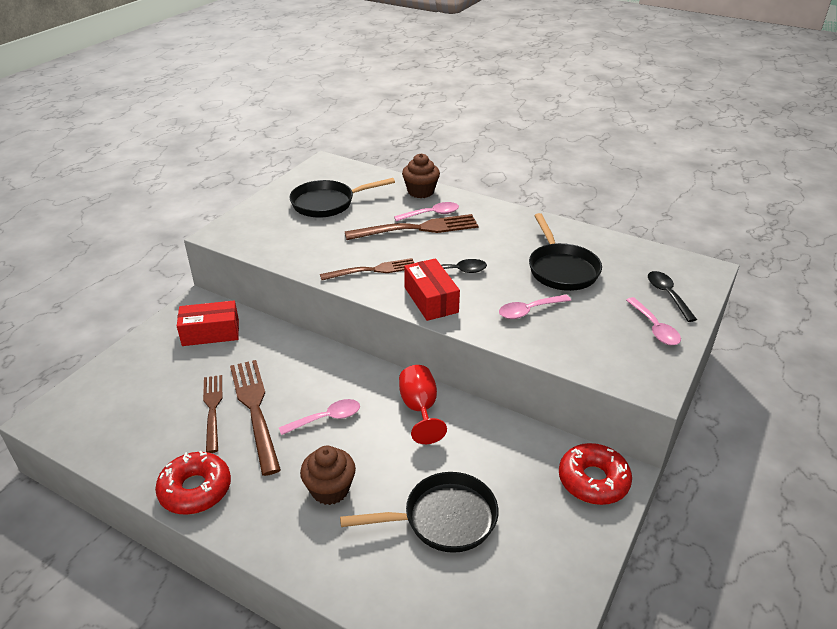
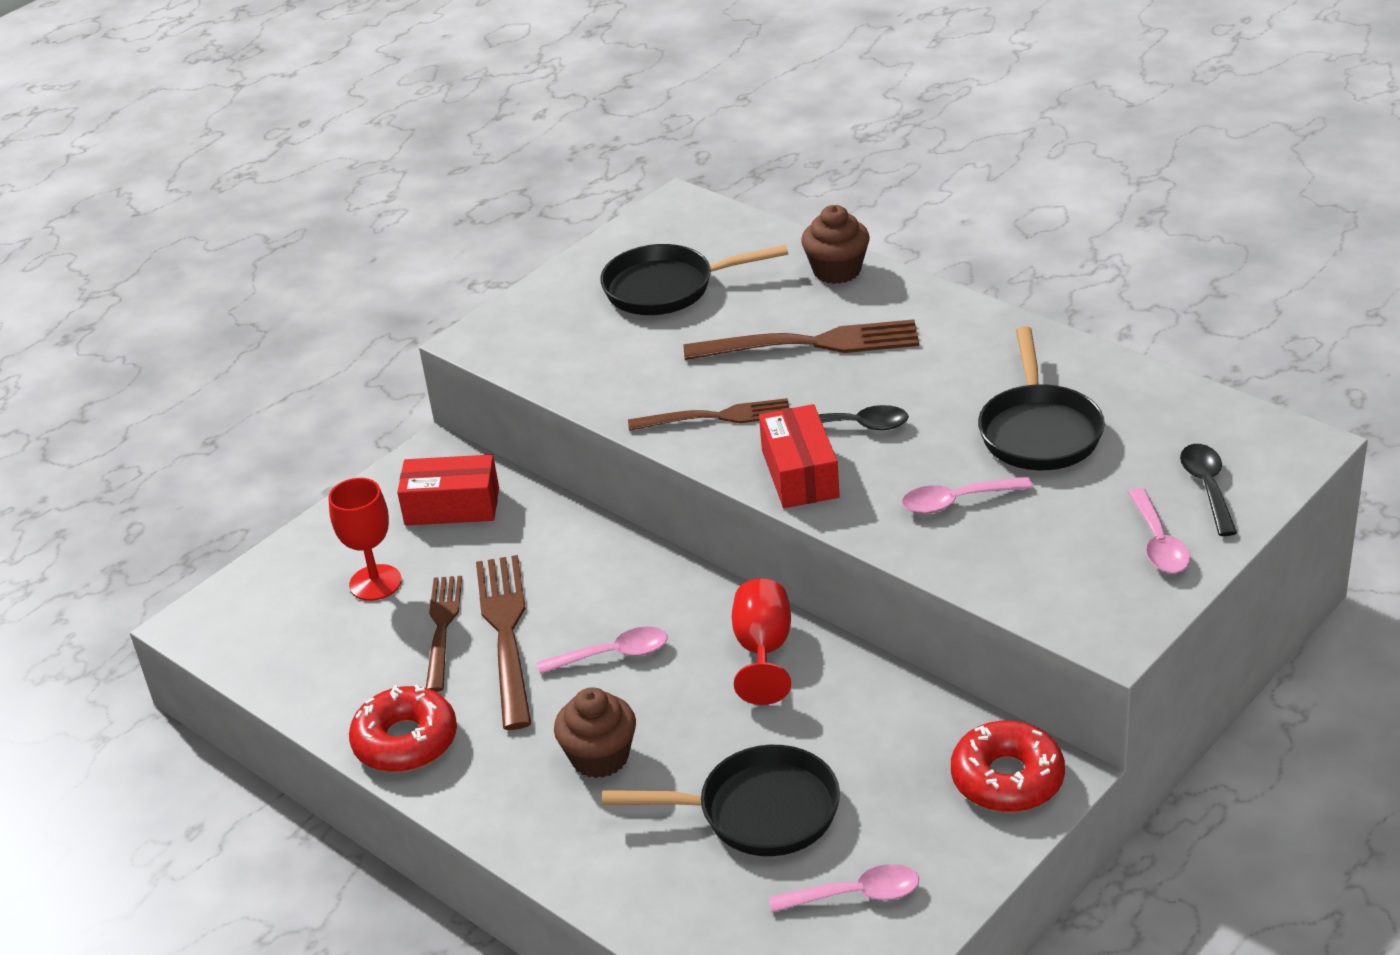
camera: 15 degrees right, 0 degrees up
pink spoon [394,202,459,221] -> pink spoon moved to [769,864,919,912]
none -> red goblet [328,478,402,601]

